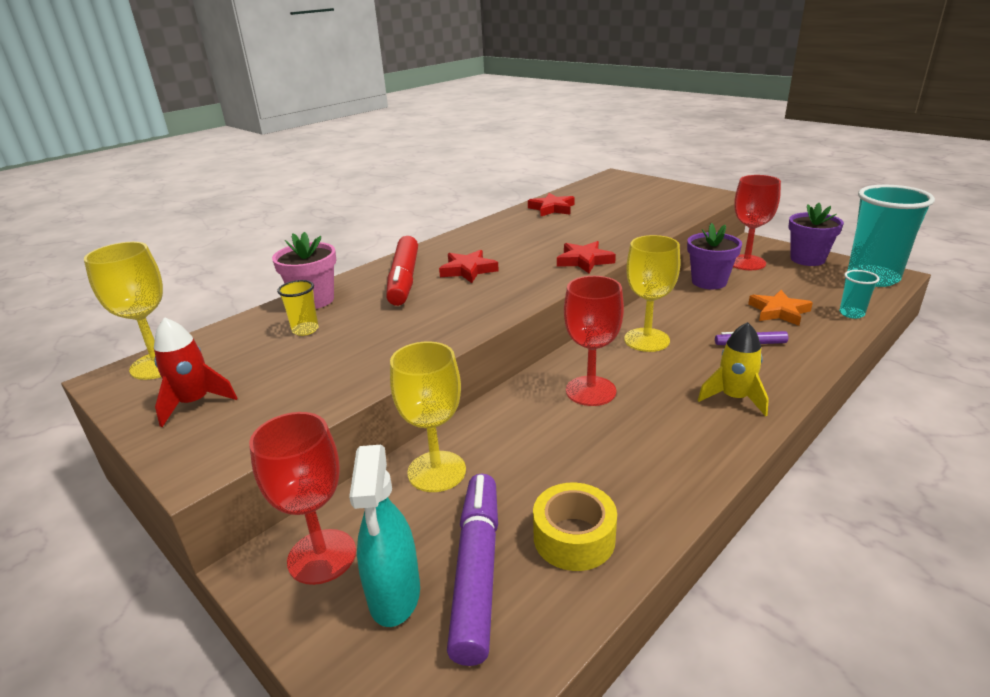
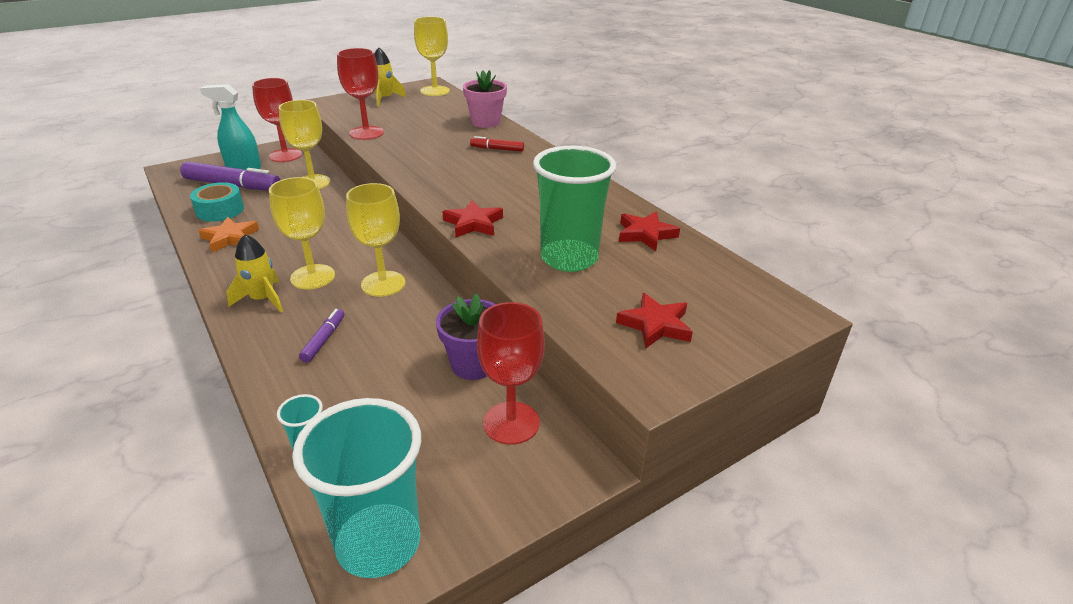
camera: 100 degrees right, 5 degrees up
red rocket [154,317,237,427] -> yellow rocket [371,47,406,107]
yellow cup [277,280,319,336] -> none
red marker [386,236,418,306] -> red marker [470,136,524,152], size x0.51
red star [439,250,499,283] -> red star moved to [616,293,693,348]
yellow tape [533,483,617,571] -> turquoise tape [190,182,244,222]
red goblet [564,276,624,406] -> red goblet moved to [337,48,384,140]
orange star [748,290,813,326] -> orange star moved to [198,217,259,252]
purple flower pot [788,203,844,266] -> none
none -> yellow goblet [269,177,335,290]
none -> green cup [533,146,616,272]

